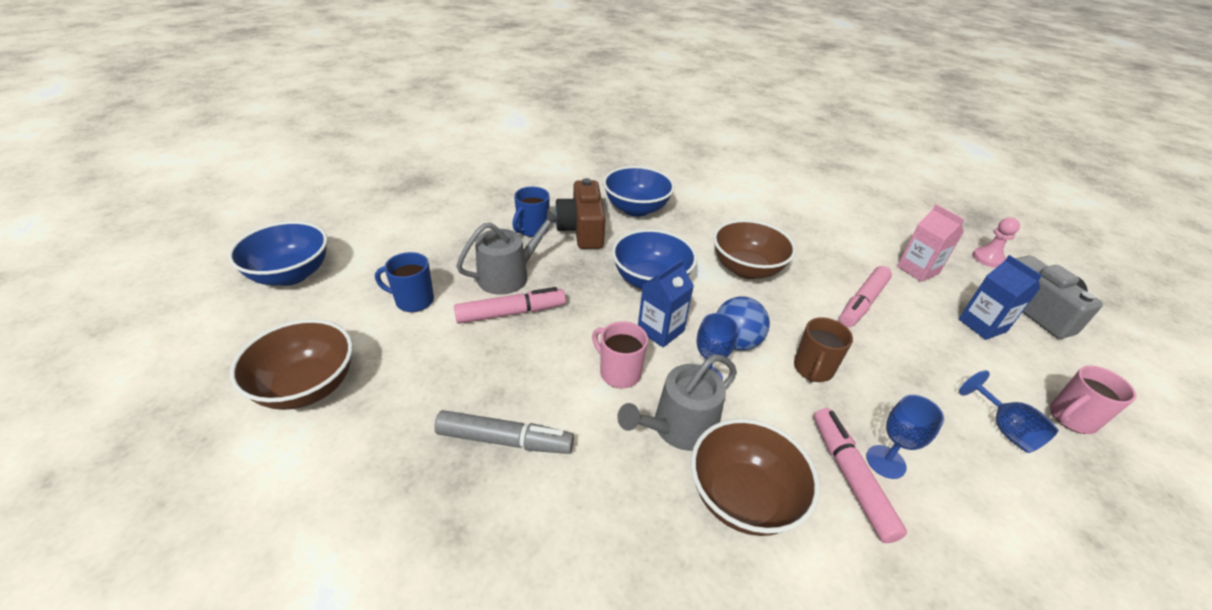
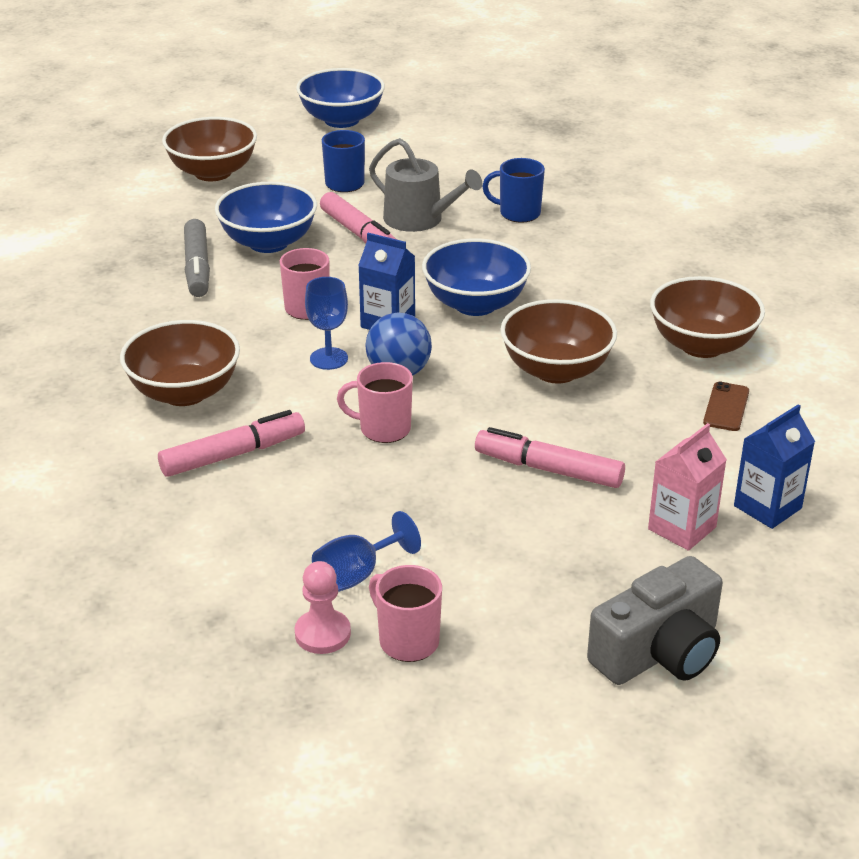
camera: 75 degrees right, 5 degrees down
brown camera [555,178,606,249] -> none
blue bowl [603,166,675,217] -> blue bowl moved to [215,181,317,253]
grey watering can [617,355,737,451] -> none
brown mug [794,317,853,382] -> pink mug [337,362,413,443]
blue goblet [866,395,944,479] -> none
blue carton [959,255,1042,340] -> blue carton moved to [734,404,815,529]
pink pawn [972,217,1020,268] -> pink pawn moved to [295,561,351,654]
none -> brown bowl [650,276,765,358]
none -> brown phone [703,381,749,431]

